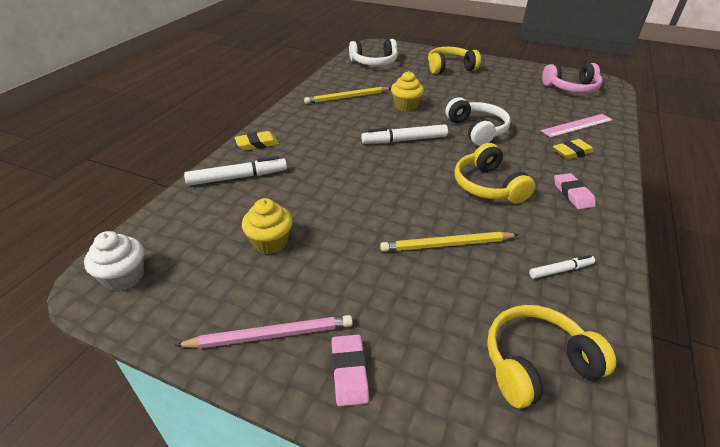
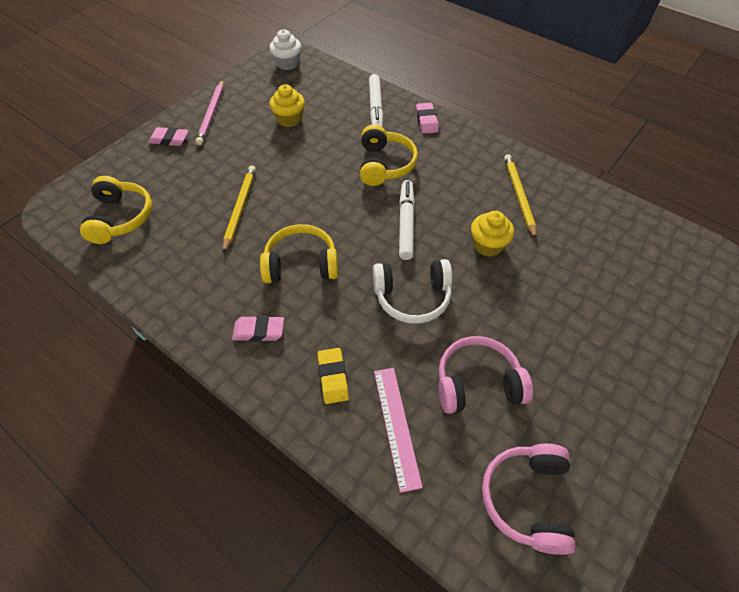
camera: 105 degrees right, 15 degrees up
yellow eraser [235,131,279,151] -> pink eraser [416,103,439,134]
white headphones [349,39,398,66] -> none
yellow headphones [428,47,481,74] -> yellow headphones moved to [360,124,418,186]
white marker [529,255,595,279] -> none
none -> pink headphones [439,336,533,414]

